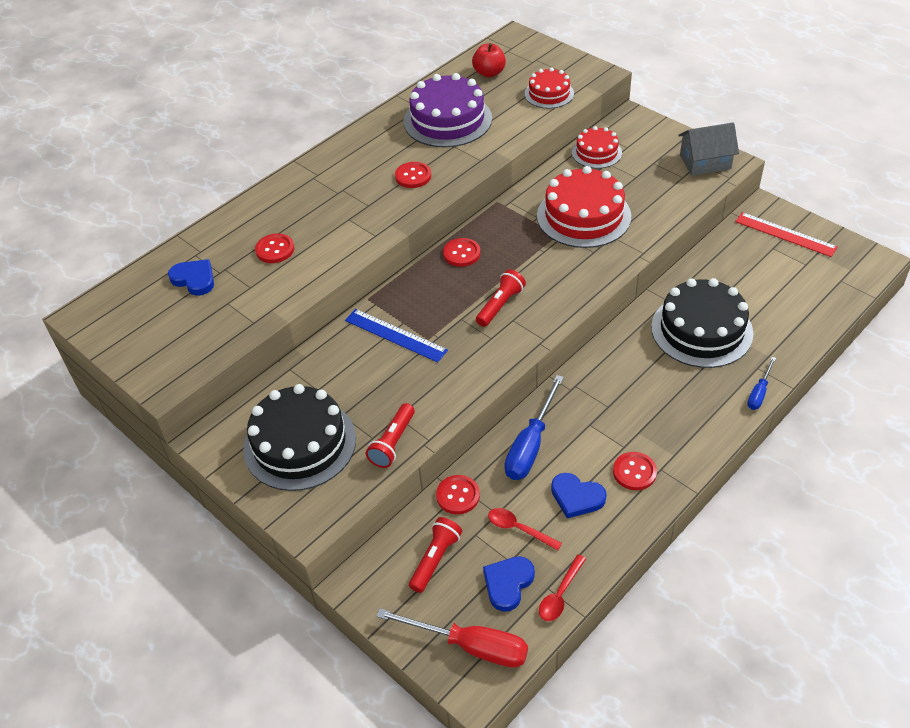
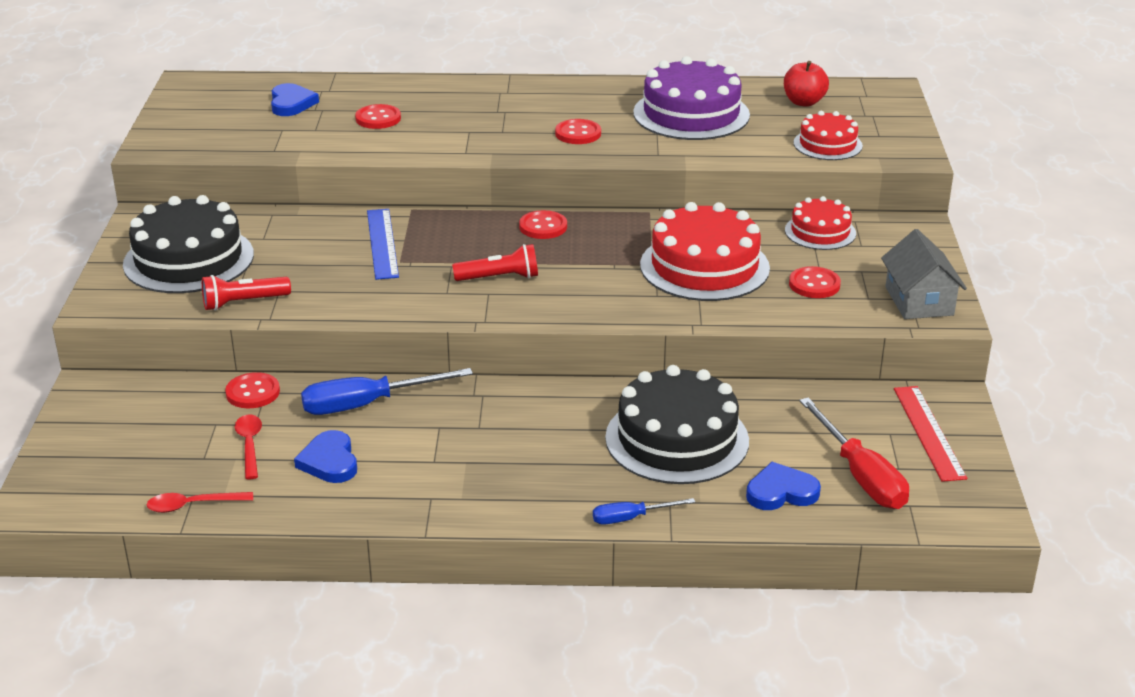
camera: 45 degrees right, 15 degrees down
red screwdriver [376,608,528,668] -> red screwdriver moved to [799,398,909,509]
red flashlight [409,517,462,593] -> none
blue heart [483,556,535,612] -> blue heart moved to [746,462,821,510]
red button [613,452,657,490] -> red button moved to [789,266,841,298]
grey house [678,122,739,176] -> grey house turned 45 degrees clockwise [881,229,967,319]

